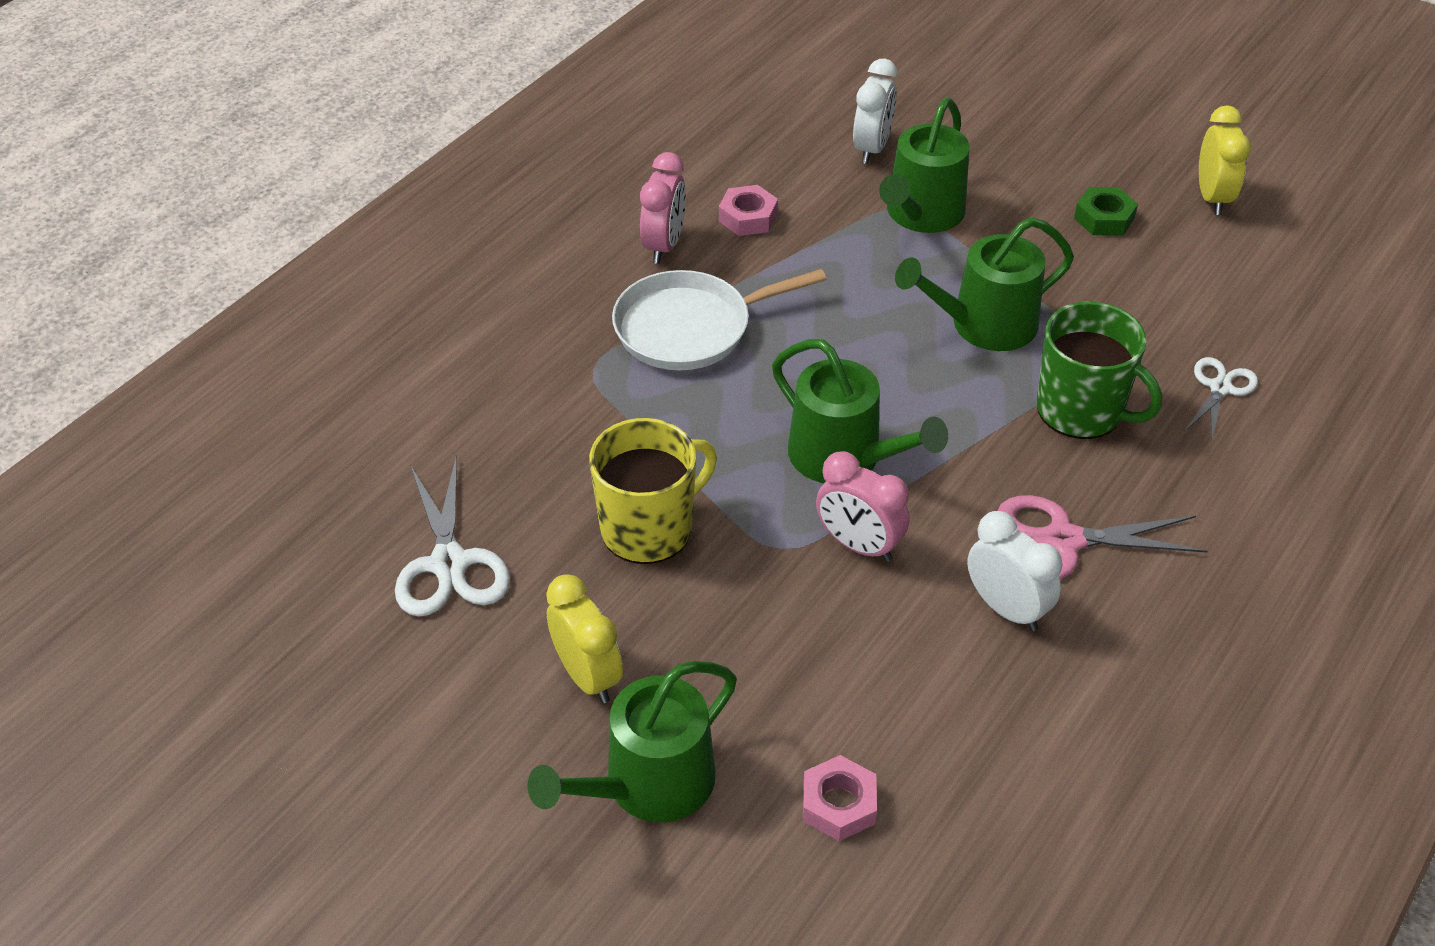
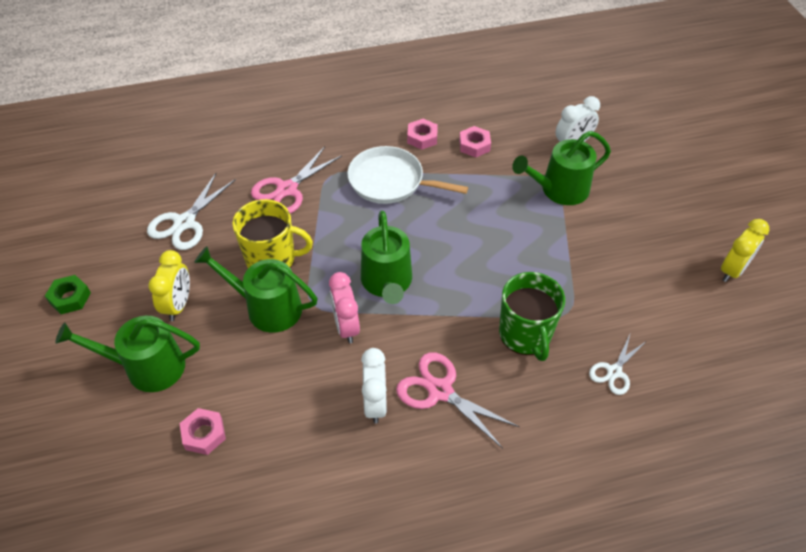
camera: 40 degrees right, 5 degrees up
pink clock [640,152,686,264] -> pink nut [407,119,438,150]
green watering can [895,217,1074,351] -> green watering can moved to [194,246,317,333]
green nut [1074,187,1138,236] -> green nut moved to [45,275,91,314]
white scissors [1184,357,1258,443] -> white scissors turned 150 degrees clockwise [589,335,645,395]
none -> pink scissors [251,147,342,214]

